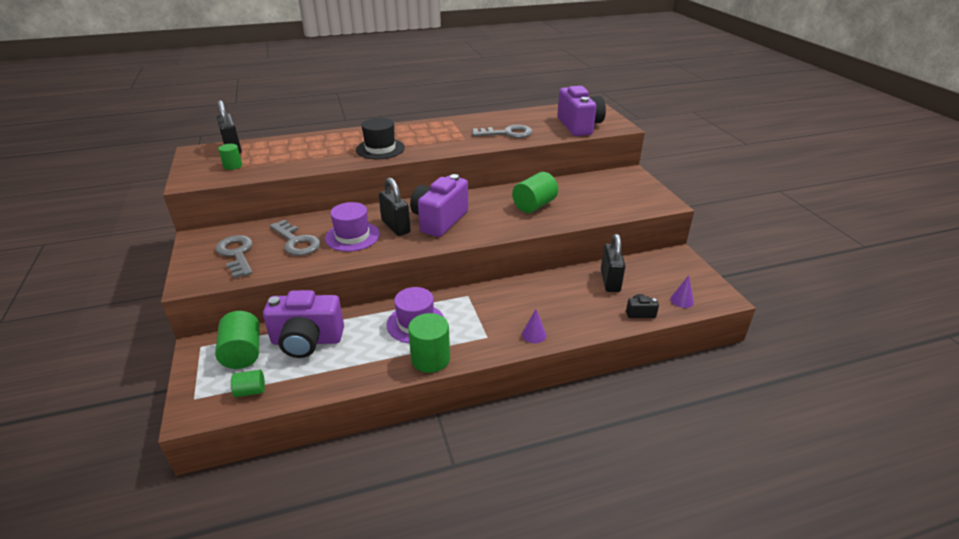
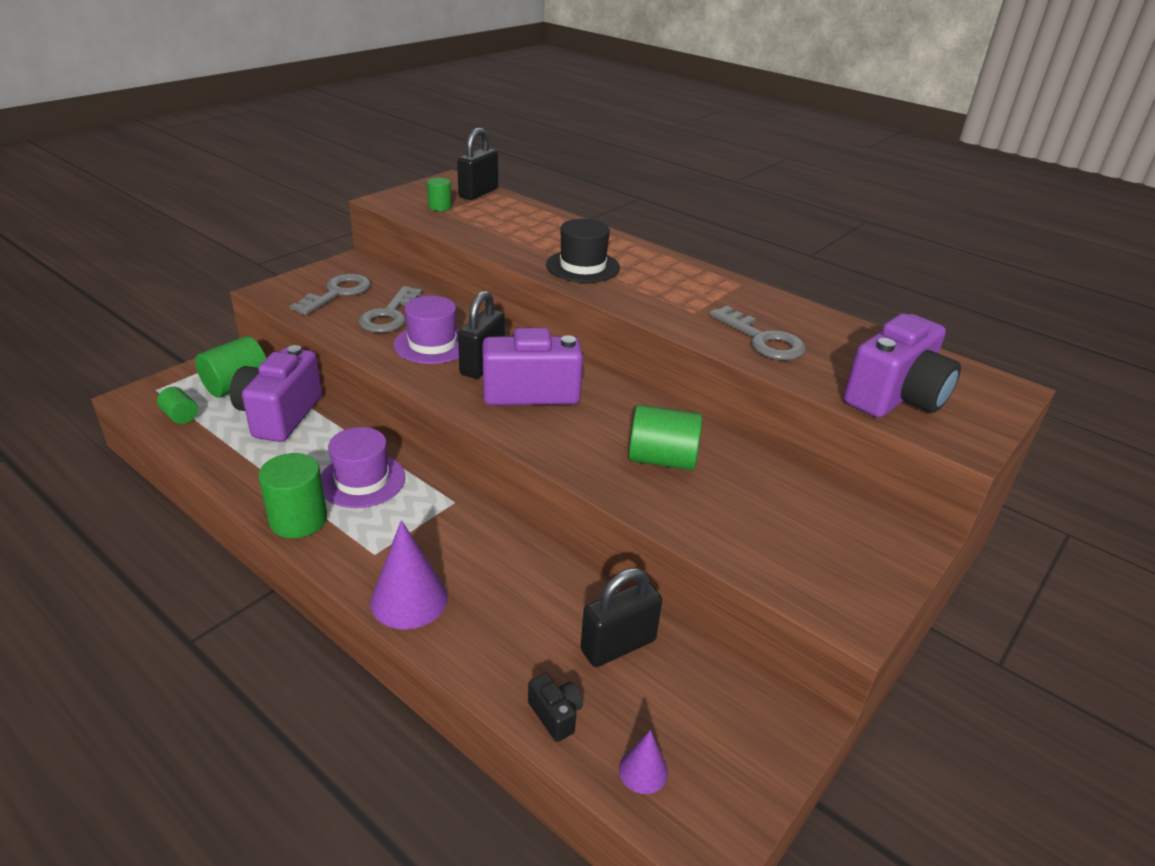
camera: 55 degrees right, 0 degrees up
purple camera [263,290,344,358] -> purple camera turned 45 degrees clockwise [230,345,322,442]
purple cone [522,309,546,343] -> purple cone [370,520,448,629], size x1.86

